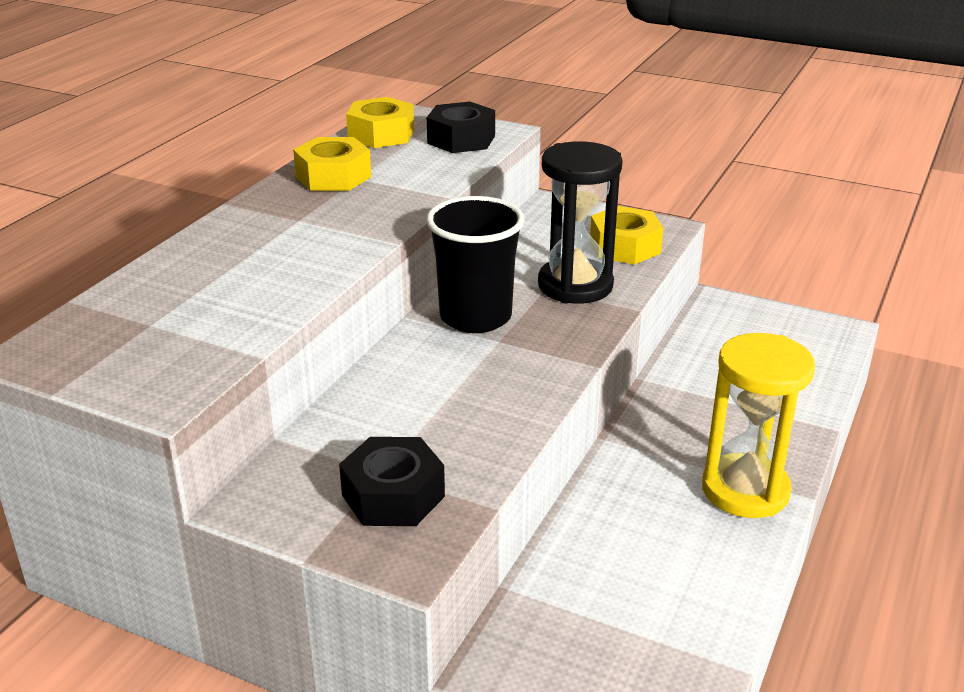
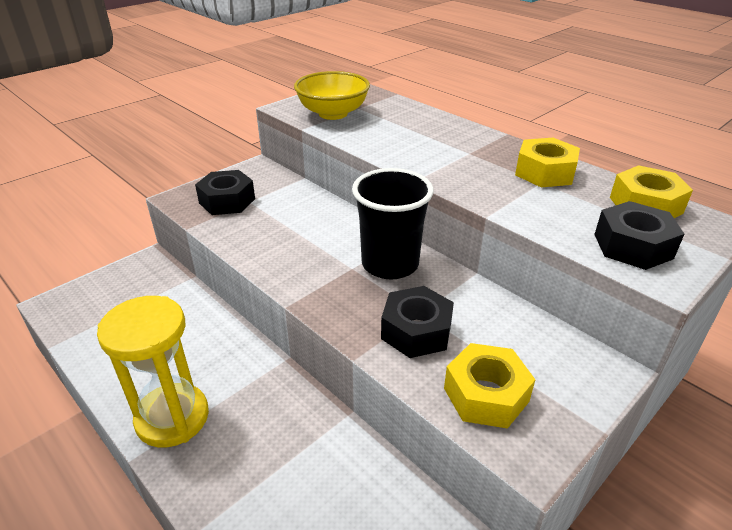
camera: 110 degrees right, 5 degrees up
black hourglass [538,141,623,304] -> black nut [381,286,454,358]
none -> yellow bowl [294,71,370,120]

